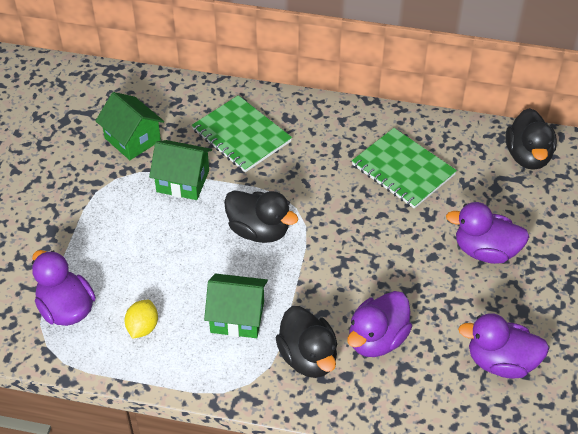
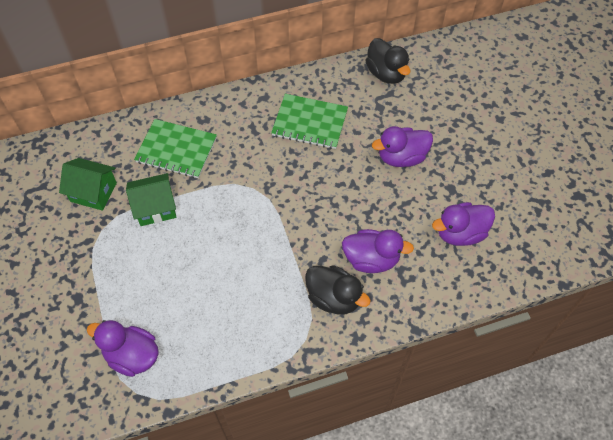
camera: 30 degrees left, 10 degrees up
yellow lemon [125,300,158,339] -> none
green house [204,274,268,338] -> none
black duck [224,190,299,243] -> none
purple duck [347,291,412,357] -> purple duck turned 90 degrees counterclockwise [342,229,414,273]

